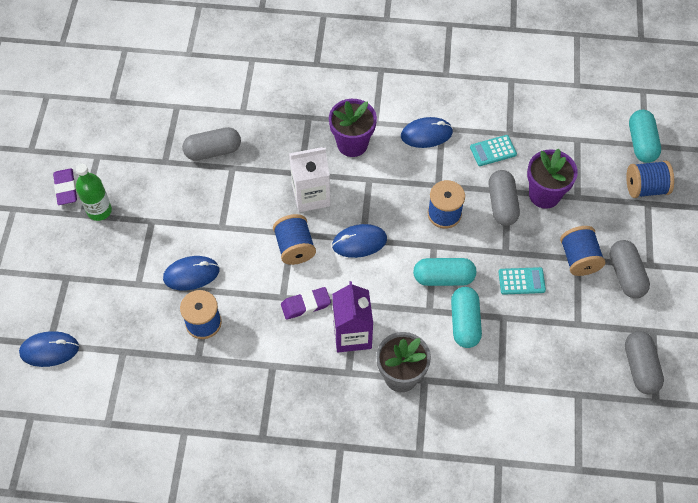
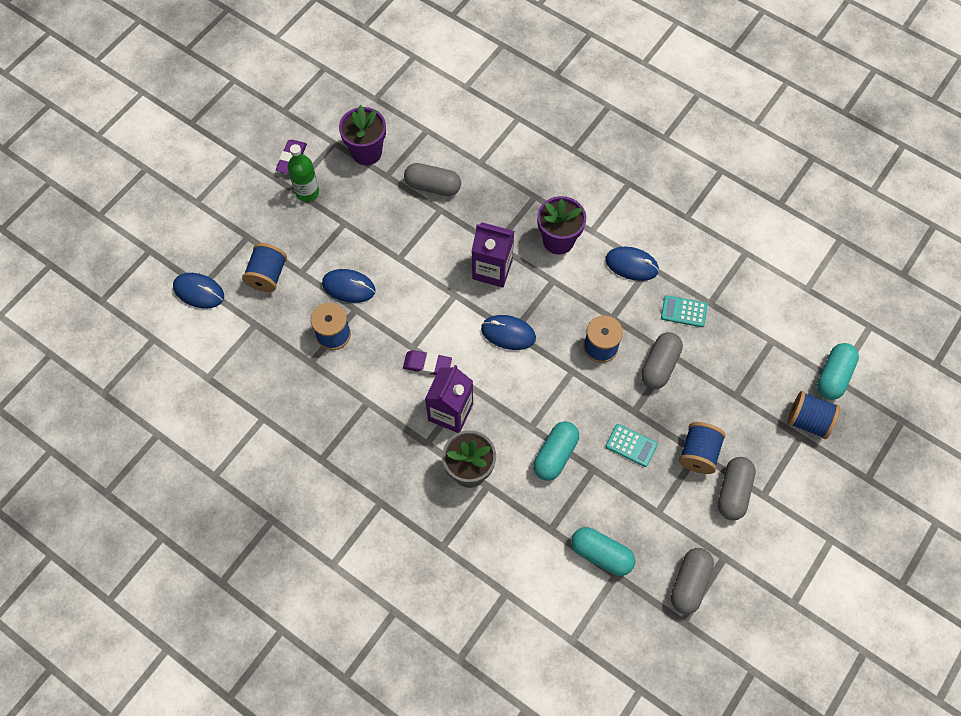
camera: 30 degrees right, 5 degrees up
blue spool [273,214,316,265] -> blue spool moved to [242,243,287,292]
white carton [289,147,330,212] -> purple carton [472,222,514,288]
turquoise capsule [413,258,476,286] -> turquoise capsule moved to [571,527,635,576]
purple flower pot [527,148,578,209] -> purple flower pot moved to [339,105,386,165]

